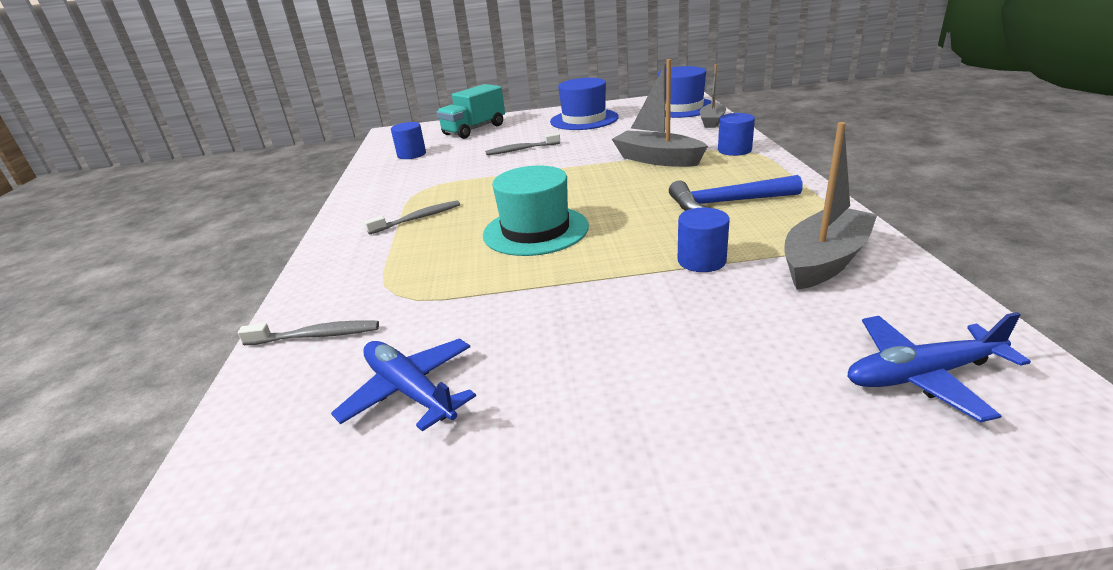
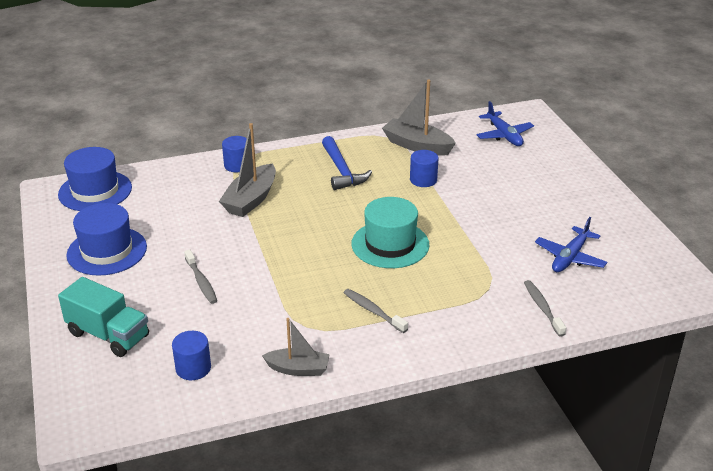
camera: 105 degrees left, 5 degrees up
grey boat [700,64,726,128] -> grey boat moved to [262,318,330,376]

